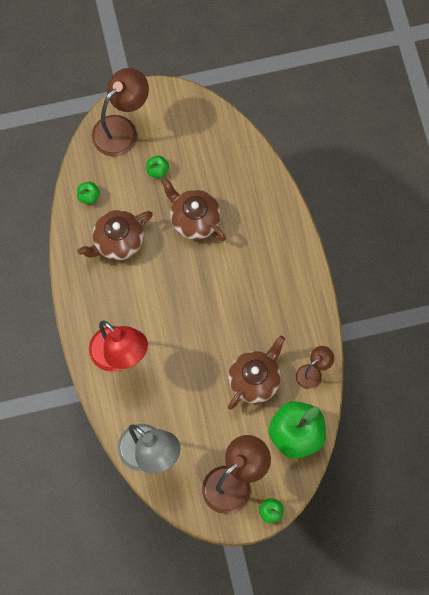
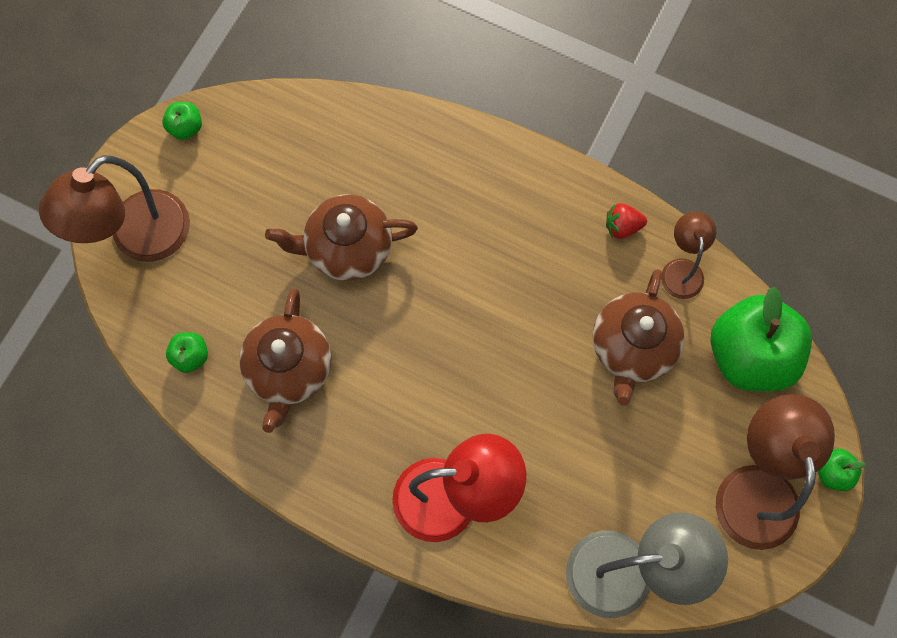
camera: 50 degrees left, 0 degrees up
brown lamp [92,68,149,156] -> brown lamp turned 135 degrees counterclockwise [39,155,190,262]
green apple [146,156,169,178] -> green apple moved to [162,102,202,140]
brown teapot [228,336,285,410] -> brown teapot turned 150 degrees counterclockwise [593,269,685,406]
none -> red strawberry [606,203,647,239]

